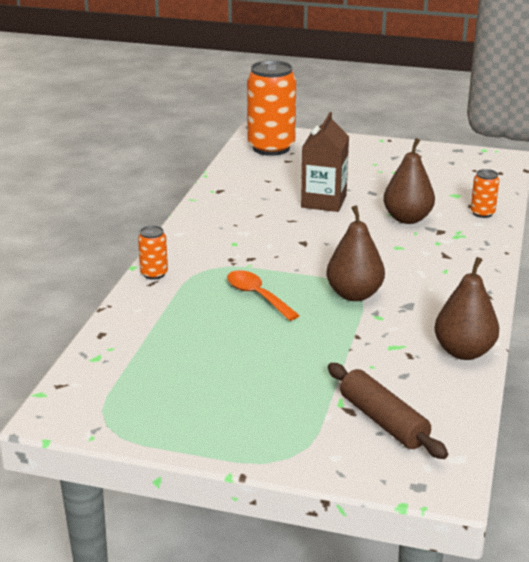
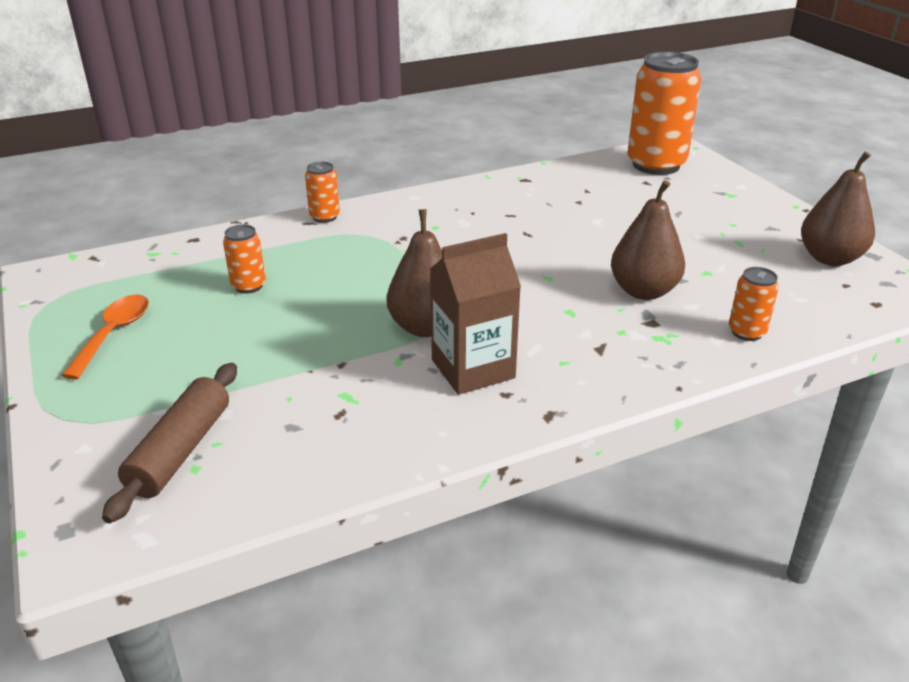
camera: 50 degrees right, 5 degrees up
orange spoon [227,270,300,321] -> orange spoon moved to [61,295,149,380]
brown carton [301,112,349,212] -> brown carton moved to [430,233,521,395]
brown pear [434,257,499,360] -> brown pear moved to [801,151,875,266]
none -> orange can [223,224,266,294]

